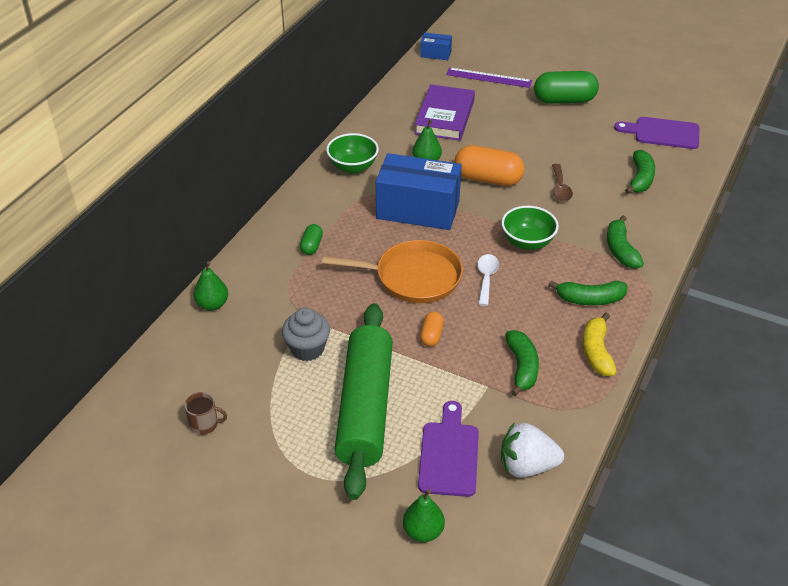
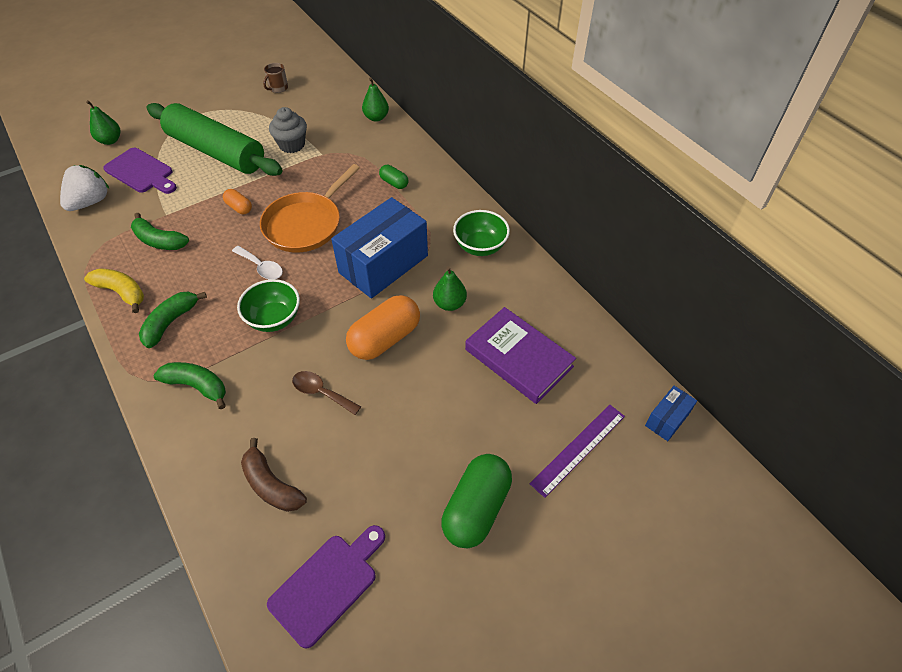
camera: 120 degrees right, 10 degrees up
green banana [625,150,655,194] -> brown banana [241,438,307,512]

